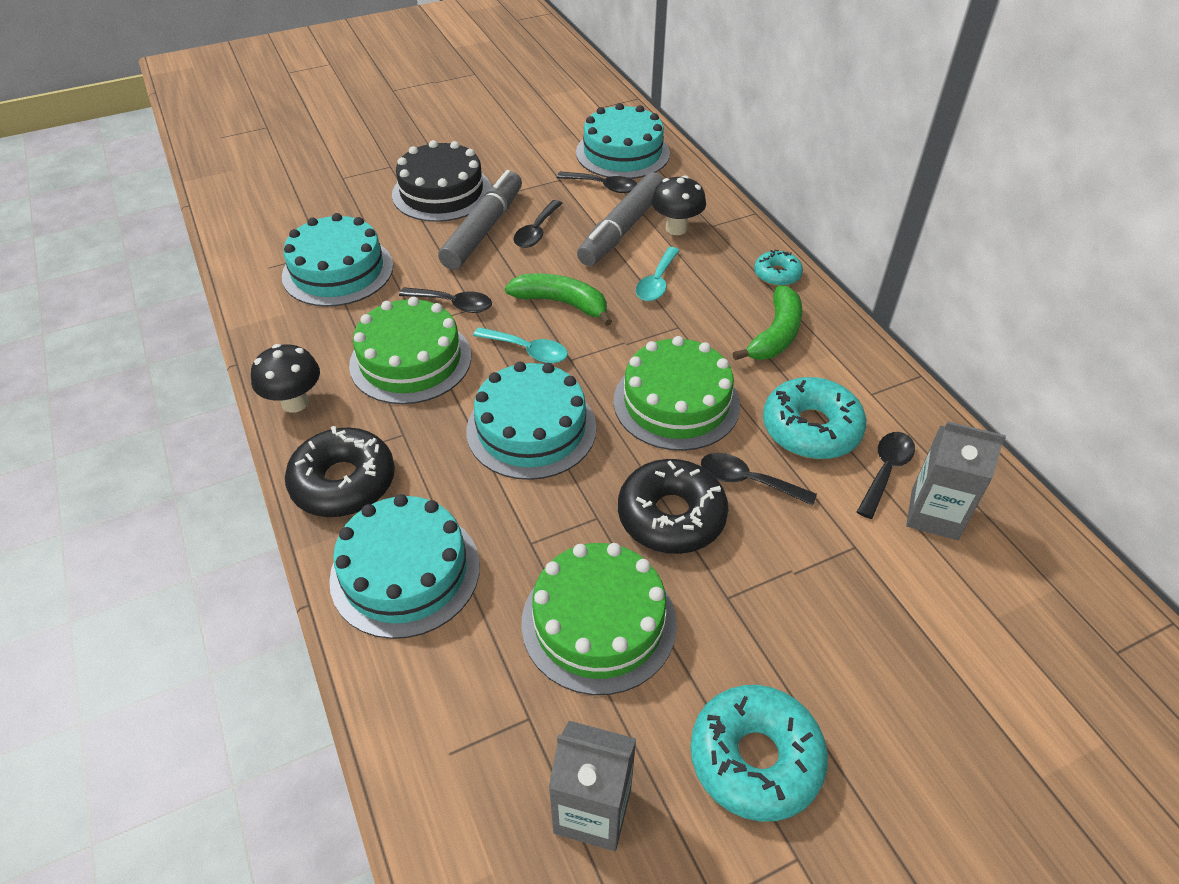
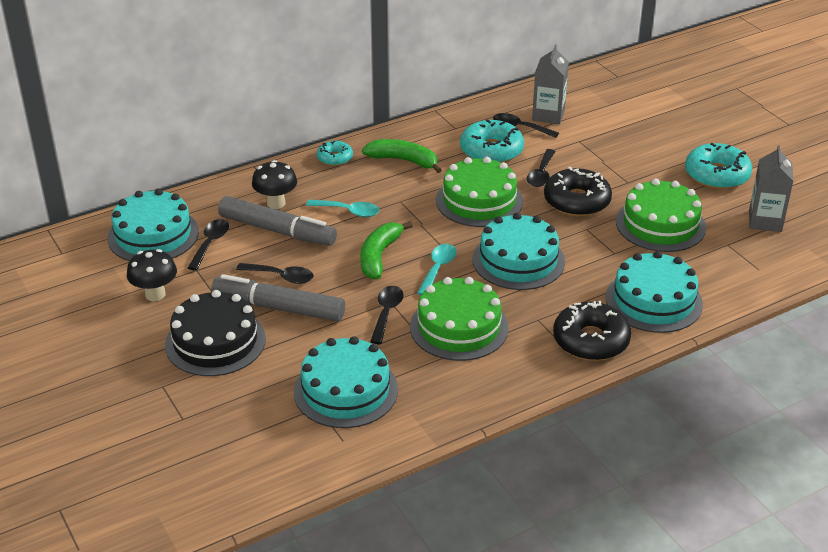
camera: 95 degrees left, 10 degrees down
black mushroom [251,344,320,413] -> black mushroom moved to [127,249,177,301]

